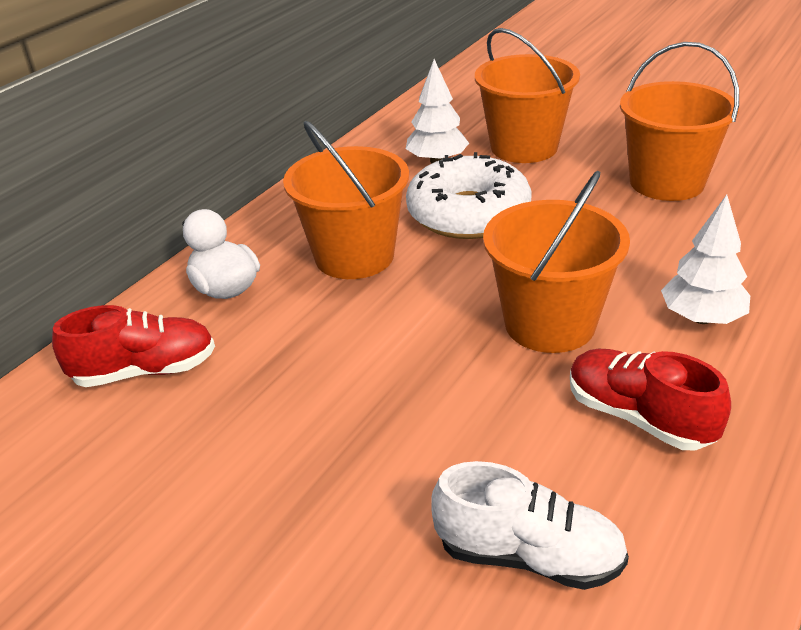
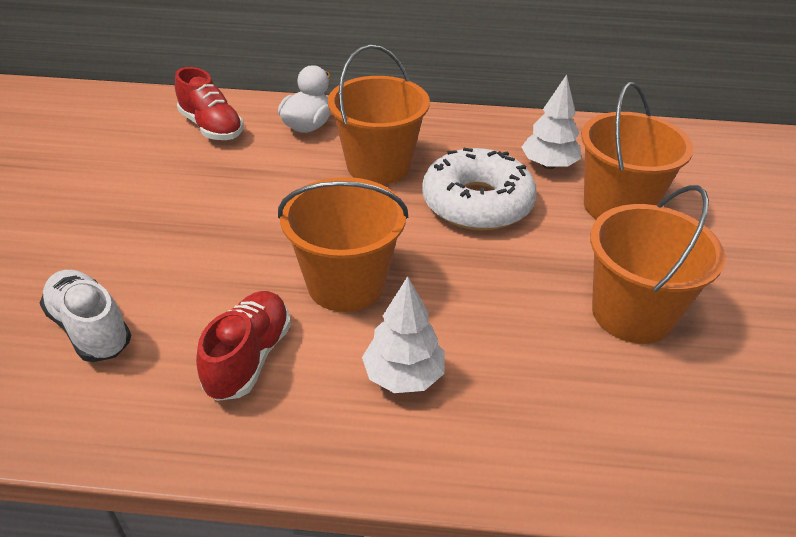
camera: 60 degrees right, 5 degrees up
white shoe [432,461,629,590] -> white shoe turned 150 degrees clockwise [40,270,131,362]

